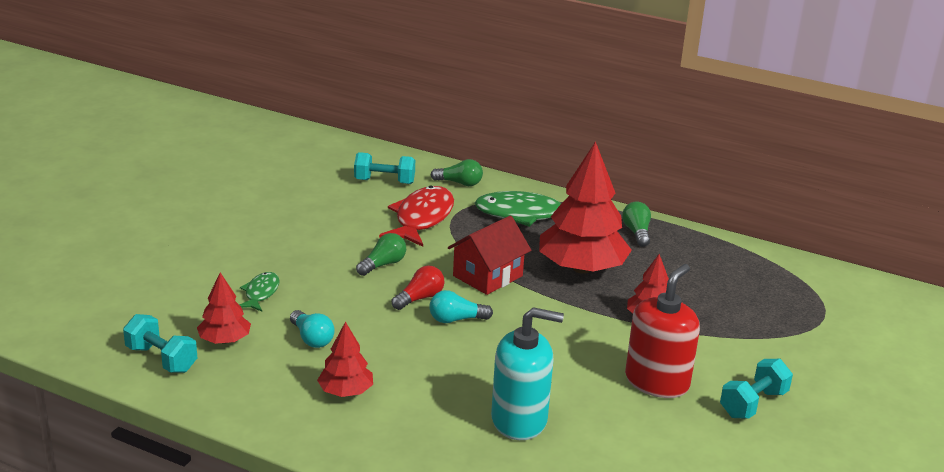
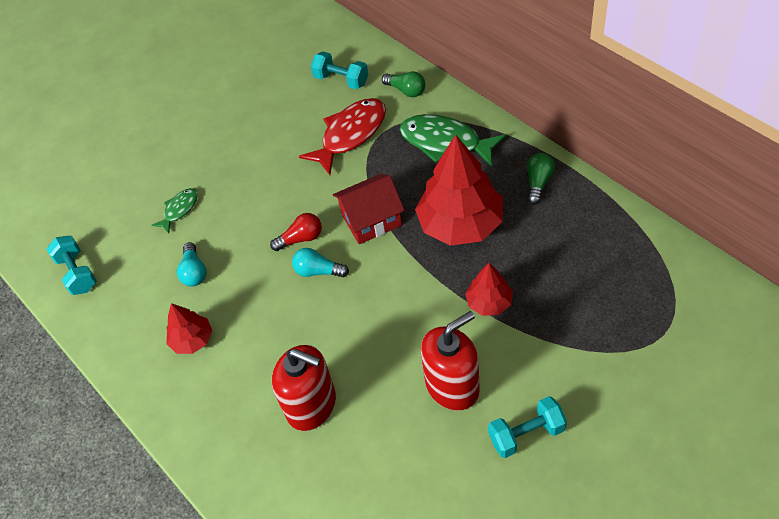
camera: 30 degrees right, 25 degrees up
red tree [197,272,251,344] -> none
green light bulb [356,233,406,276] -> none
turquoise soap dispenser [491,307,564,440] -> red soap dispenser [272,345,336,431]

